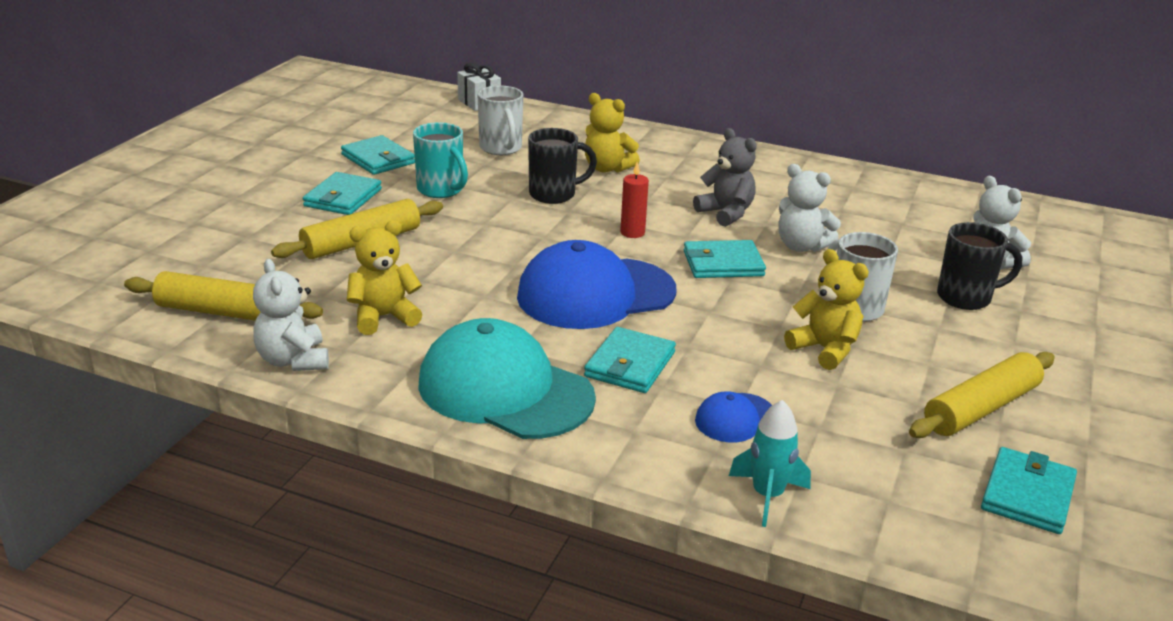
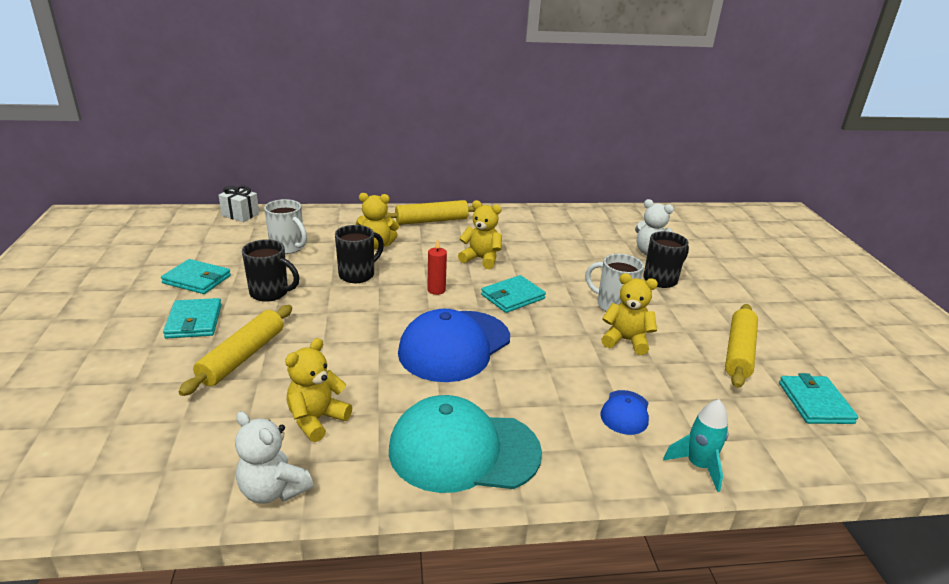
camera: 30 degrees left, 0 degrees up
yellow rolling pin [124,271,323,321] -> yellow rolling pin moved to [384,200,483,225]
turquoise mug [413,122,468,198] -> black mug [242,239,299,302]
turquoise wallet [584,327,676,393] -> none
grey teddy bear [693,128,757,227] -> yellow teddy bear [458,200,502,269]
white teddy bear [779,164,841,252] -> none

